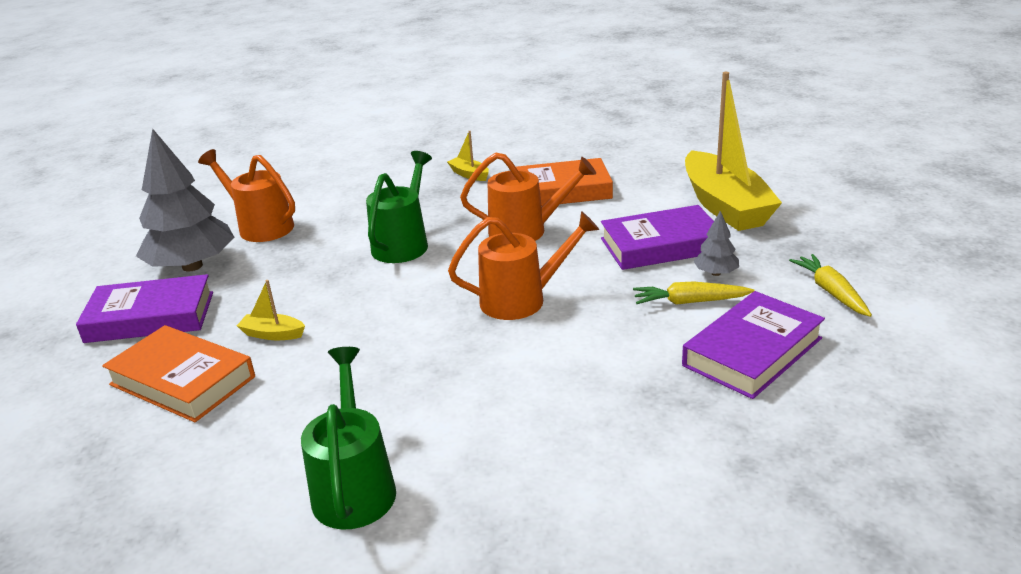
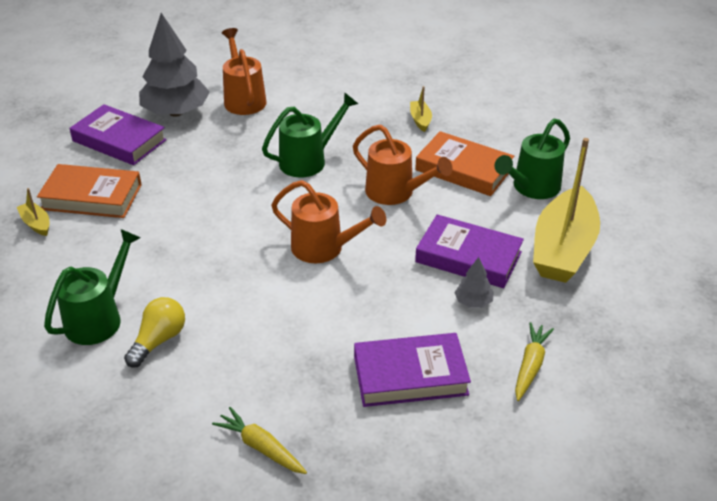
camera: 35 degrees right, 10 degrees up
orange book [102,325,255,422] -> orange book turned 60 degrees counterclockwise [37,164,142,218]
yellow boat [237,280,305,340] -> yellow boat moved to [17,188,50,236]
yellow carrot [633,281,755,305] -> yellow carrot moved to [212,407,307,474]
none -> yellow light bulb [124,297,185,367]
none -> green watering can [495,118,570,199]

